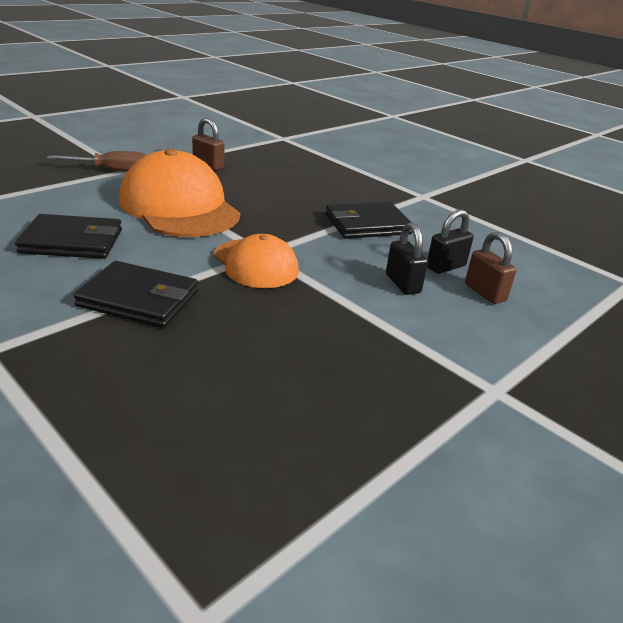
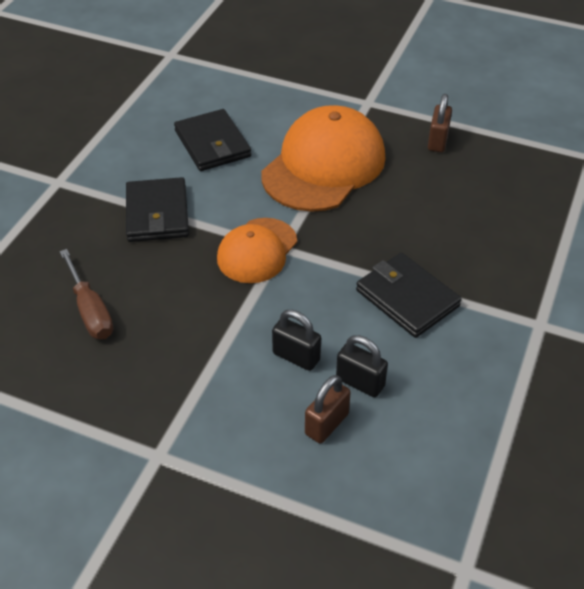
camera: 70 degrees right, 15 degrees up
brown screwdriver [47,151,146,172] -> brown screwdriver moved to [60,249,113,339]
black padlock [386,222,428,295] -> black padlock turned 75 degrees clockwise [272,310,321,371]

